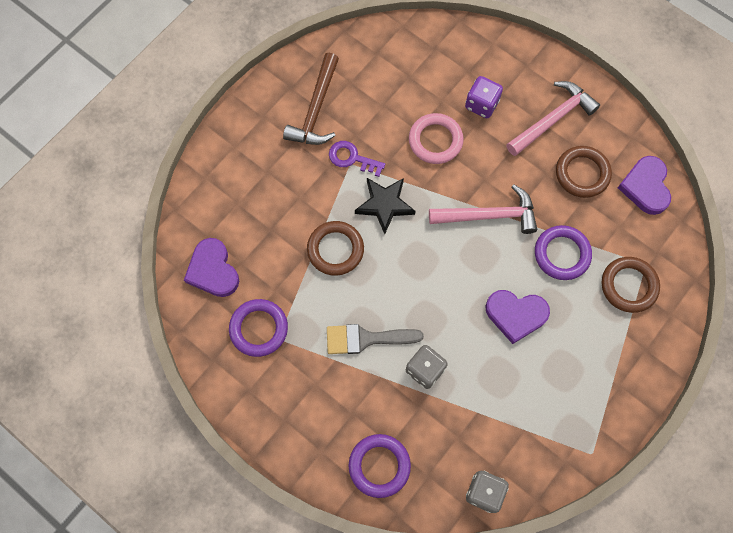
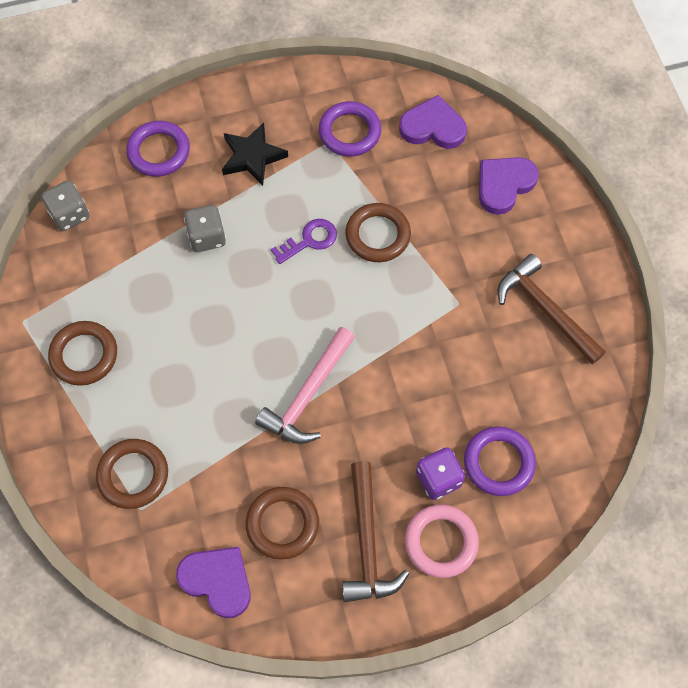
camera: 125 degrees right, 5 degrees down
grey brush [327,324,424,354] -> none
purple key [329,141,385,177] -> purple key moved to [271,219,337,264]
black star [355,178,416,234] -> black star moved to [222,122,288,186]
pink ring [409,113,464,164] -> pink ring moved to [405,504,479,578]
purple heart [486,290,550,344] -> purple heart moved to [479,157,539,215]
pink hammer [506,81,600,156] -> brown hammer [342,461,409,602]
purple ring [535,225,592,280] -> purple ring moved to [464,426,536,496]
none -> brown ring [48,321,117,386]

